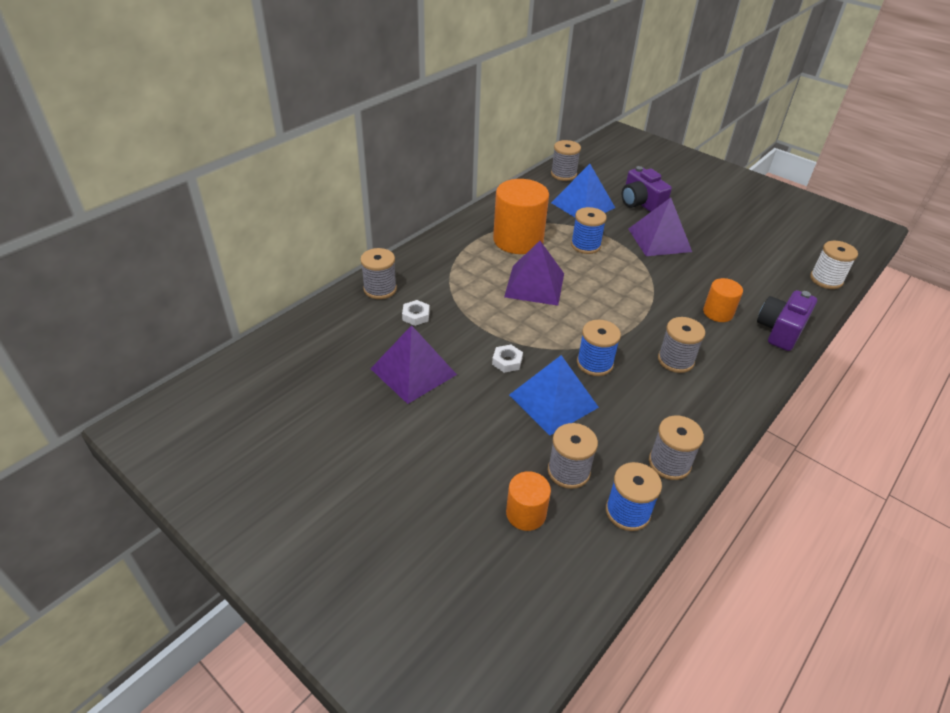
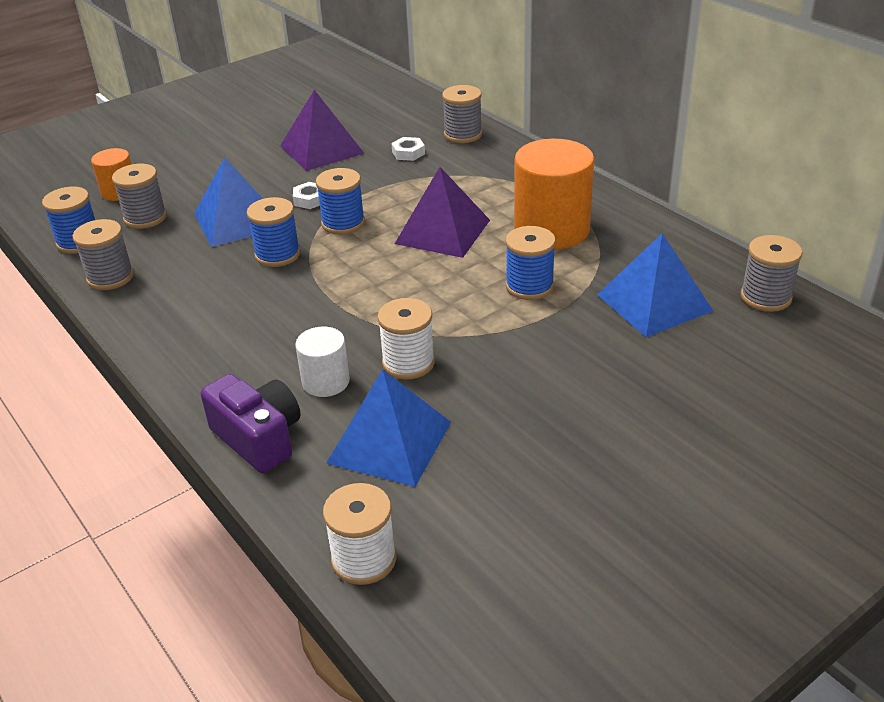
camera: 105 degrees right, 5 degrees down
purple camera [622,166,672,212] -> none
purple pyramid [629,198,692,256] -> none
grey spool [658,317,705,373] -> none
orange cylinder [703,278,743,322] -> white cylinder [295,327,350,397]
none -> blue spool [316,168,365,235]
none -> blue pyramid [326,369,451,487]
none -> white spool [377,298,435,379]

